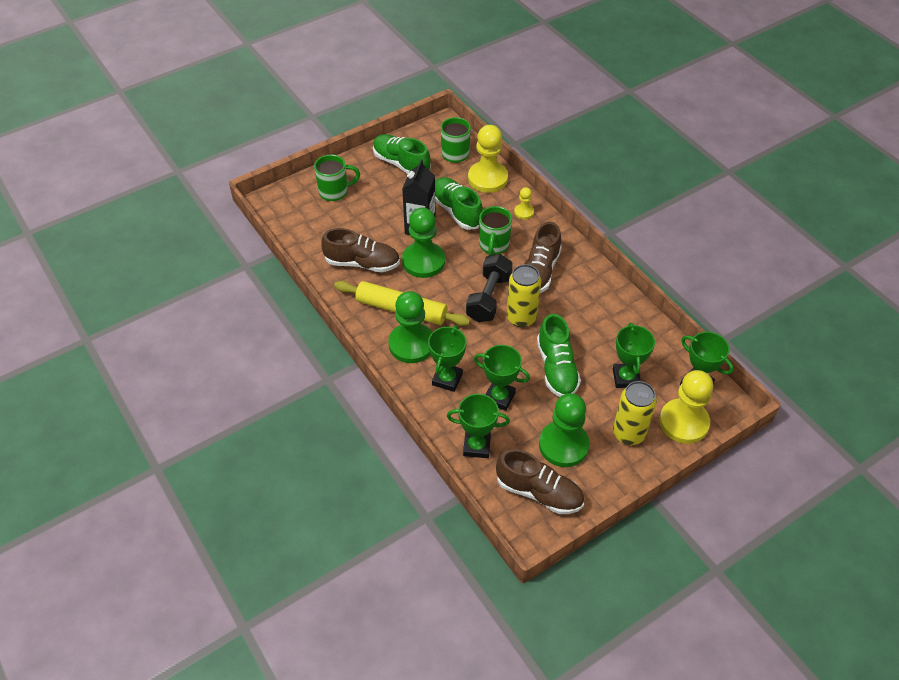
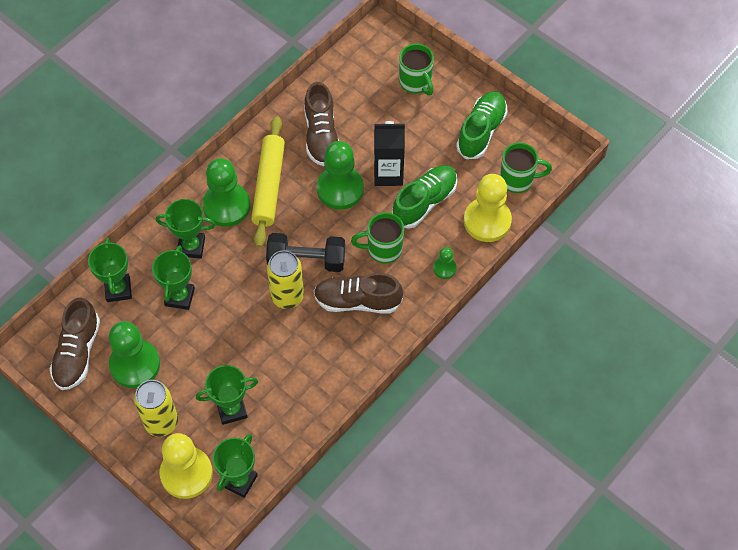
camera: 75 degrees right, 10 degrees up
yellow pawn [514,187,534,220] -> green pawn [433,247,457,279]
green shoe [537,314,581,397] -> none

